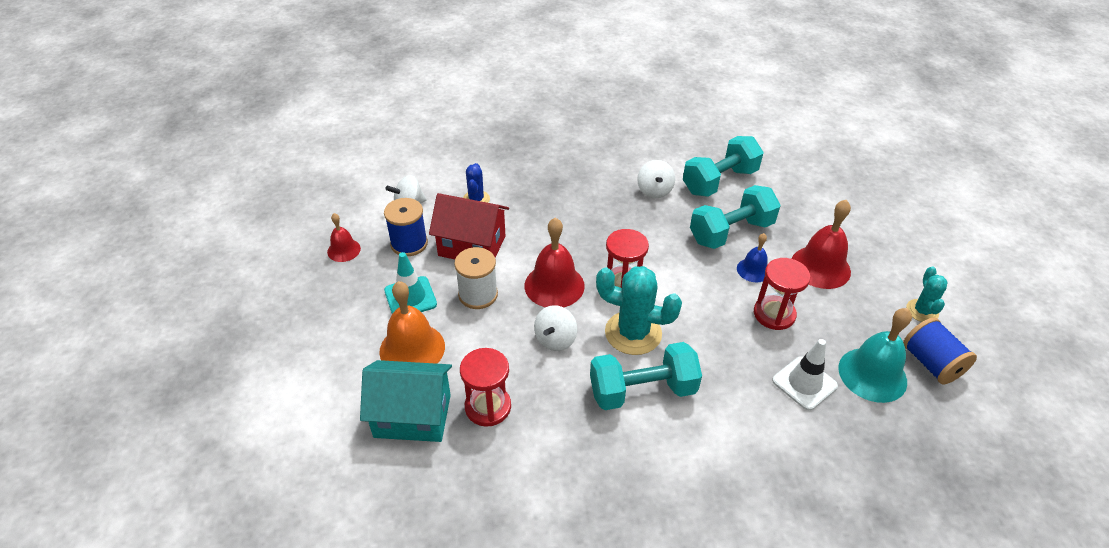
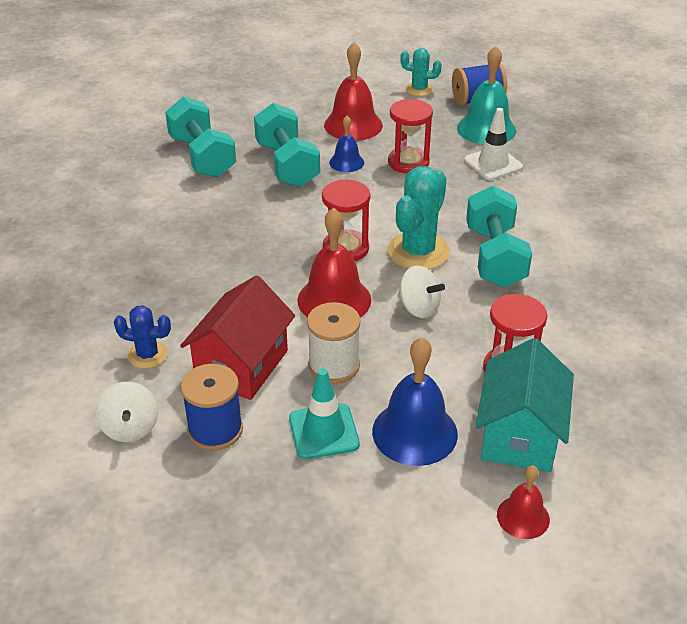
camera: 80 degrees left, 5 degrees down
red bell [327,213,361,262] -> red bell moved to [497,465,550,539]
orange bell [379,281,445,364] -> blue bell [372,337,458,466]
white spinning top [637,160,675,198] -> none

